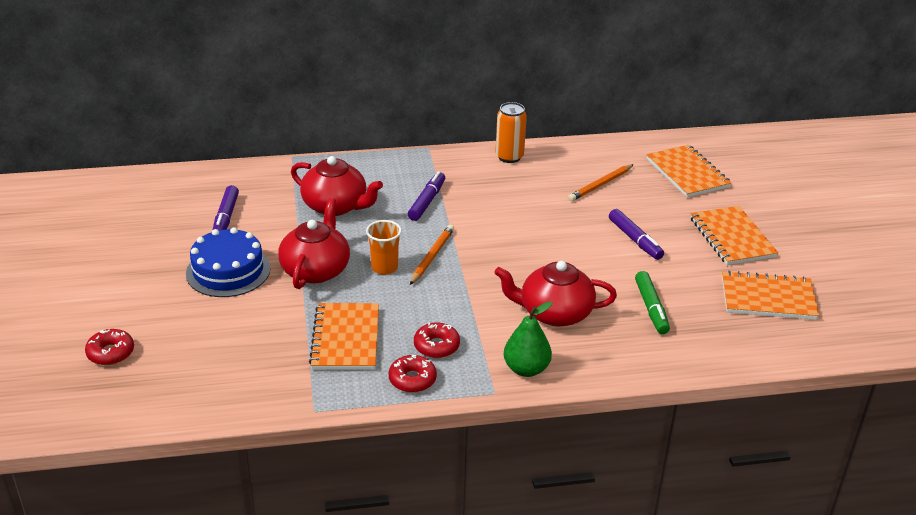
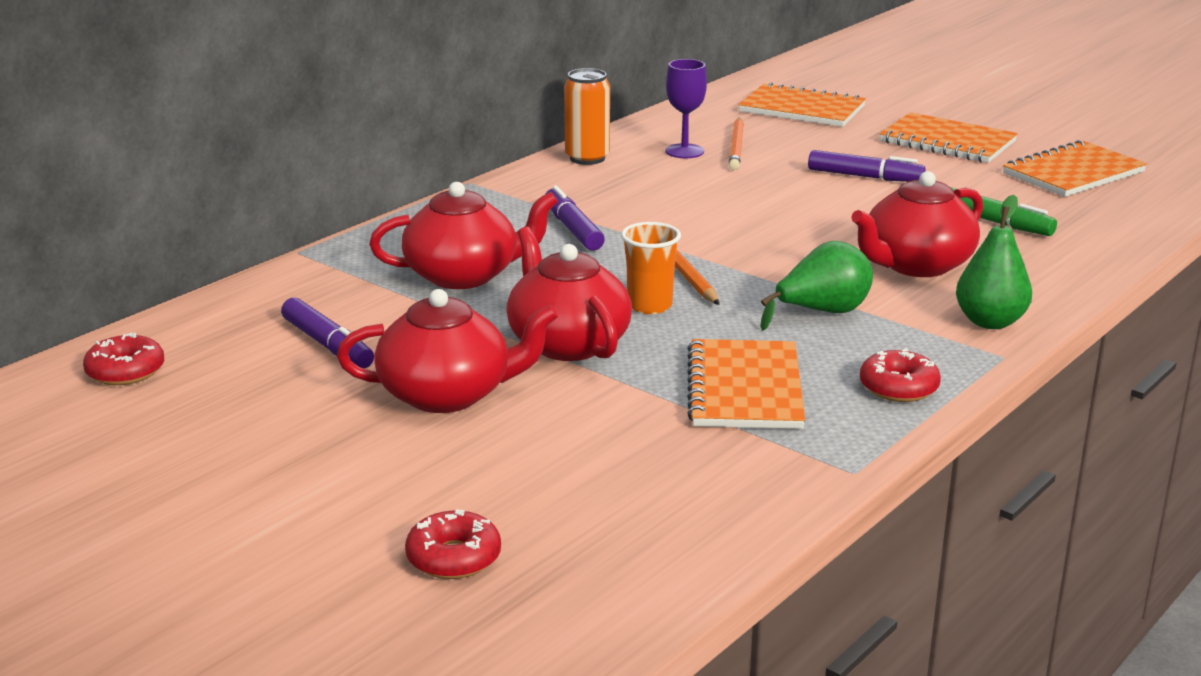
camera: 40 degrees left, 10 degrees down
blue cake [186,227,271,297] -> red teapot [337,289,558,413]
orange notebook [309,303,379,370] -> orange notebook turned 45 degrees clockwise [687,339,805,429]
red donut [414,322,460,358] -> red donut moved to [83,333,164,385]
none -> purple goblet [665,59,707,158]
none -> green pear [760,241,873,331]

